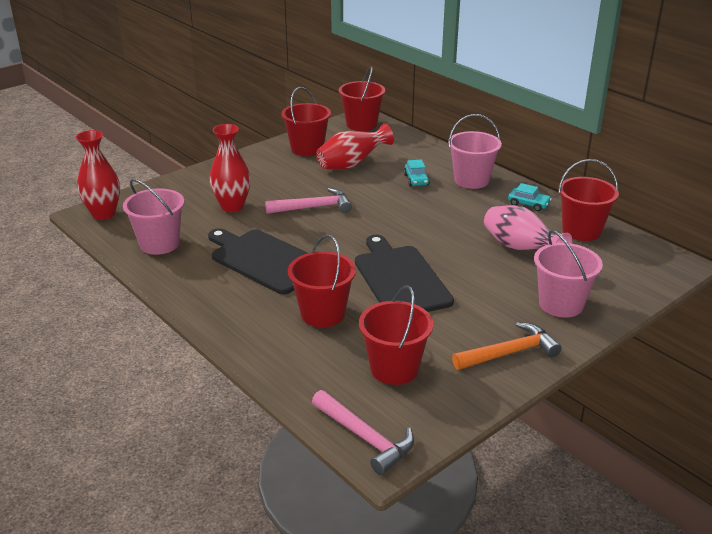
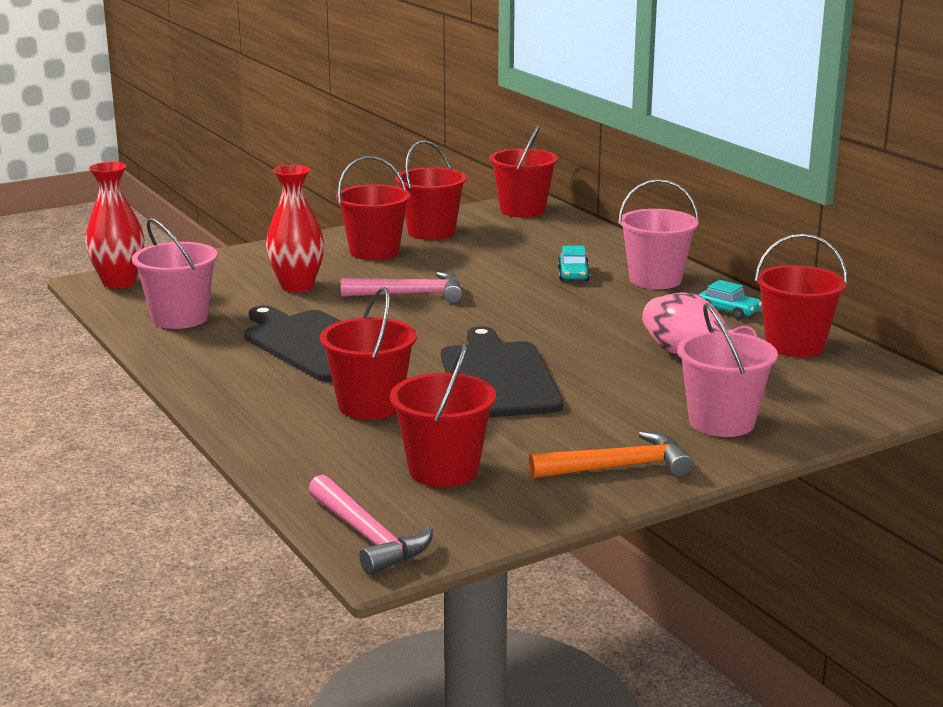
camera: 10 degrees right, 10 degrees down
red vase [316,123,394,169] -> none
none -> red bucket [336,156,410,260]

